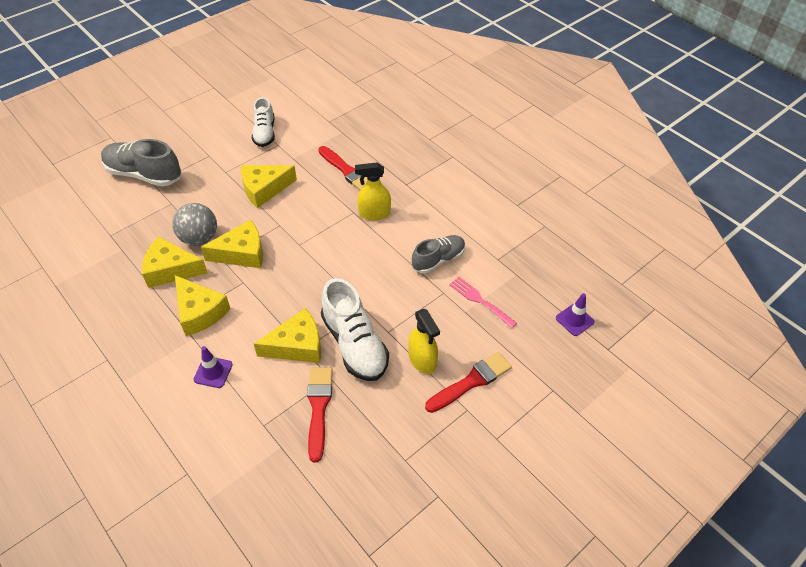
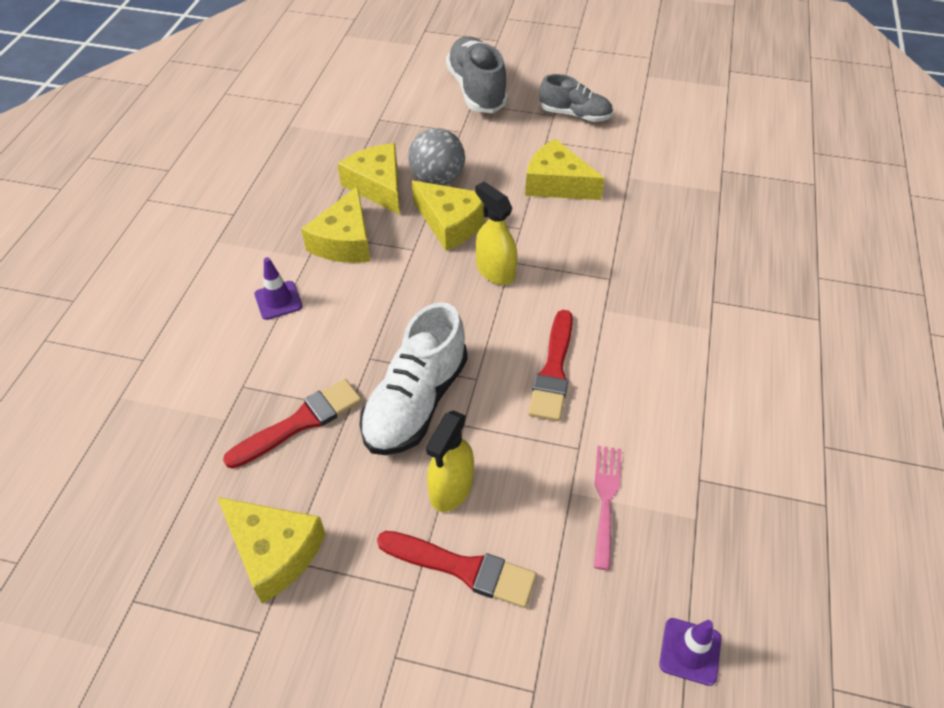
camera: 55 degrees right, 0 degrees up
white shoe [252,97,275,147] -> none
yellow cheese [254,308,321,363] -> yellow cheese moved to [217,497,326,603]
red brush [318,146,367,190] -> red brush moved to [528,310,573,421]
yellow spray bottle [355,162,391,220] -> yellow spray bottle moved to [475,182,517,285]
grey shoe [412,235,465,273] -> grey shoe moved to [539,74,613,122]

